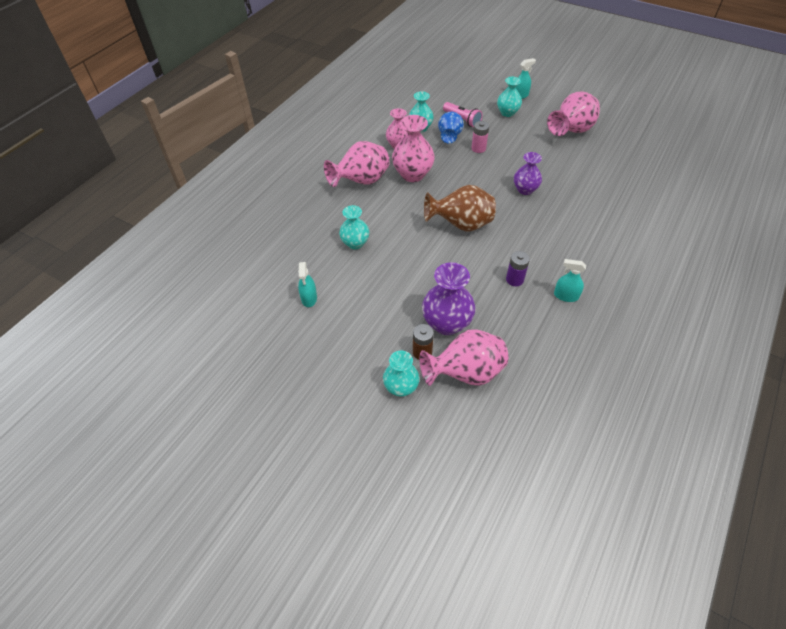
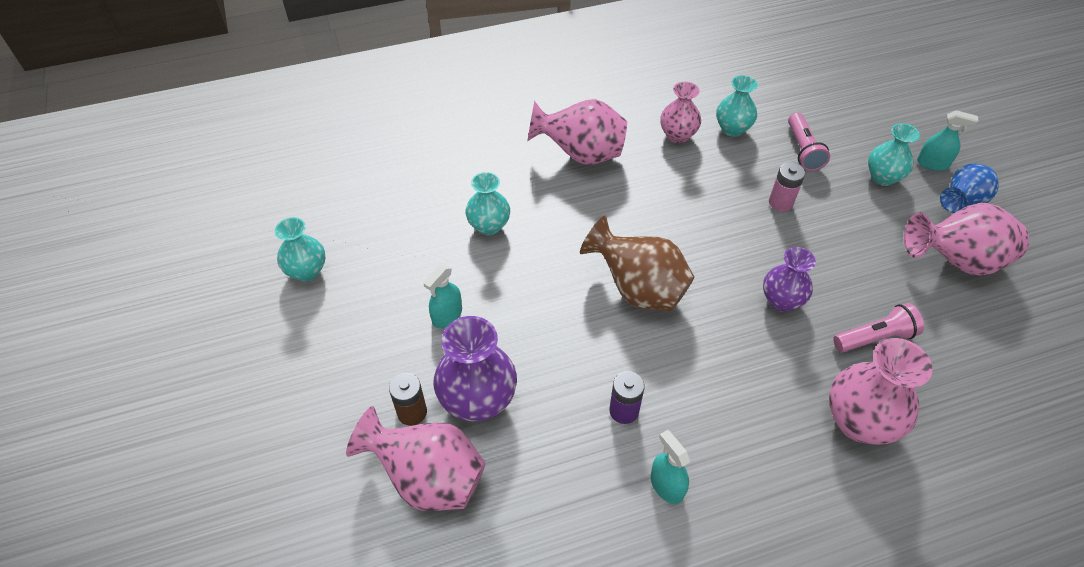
camera: 40 degrees right, 0 degrees up
turquoise spray bottle [298,262,317,307] -> turquoise spray bottle moved to [423,265,462,328]
turquoise vase [383,351,420,397] -> turquoise vase moved to [275,217,325,282]
pink vase [392,115,435,182] -> pink vase moved to [829,338,933,445]
blue vase [438,112,464,143] -> blue vase moved to [940,164,999,213]
none -> pink flashlight [833,303,924,352]

